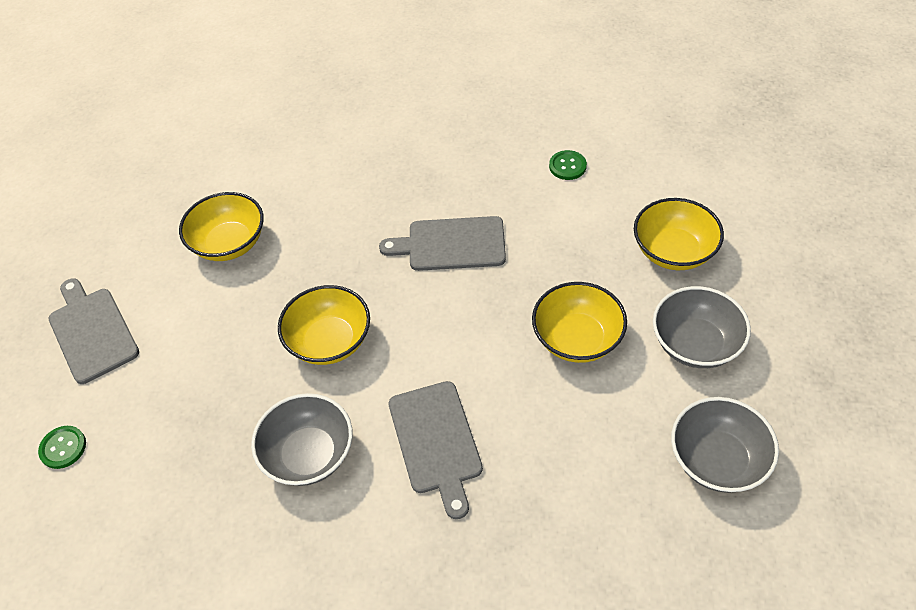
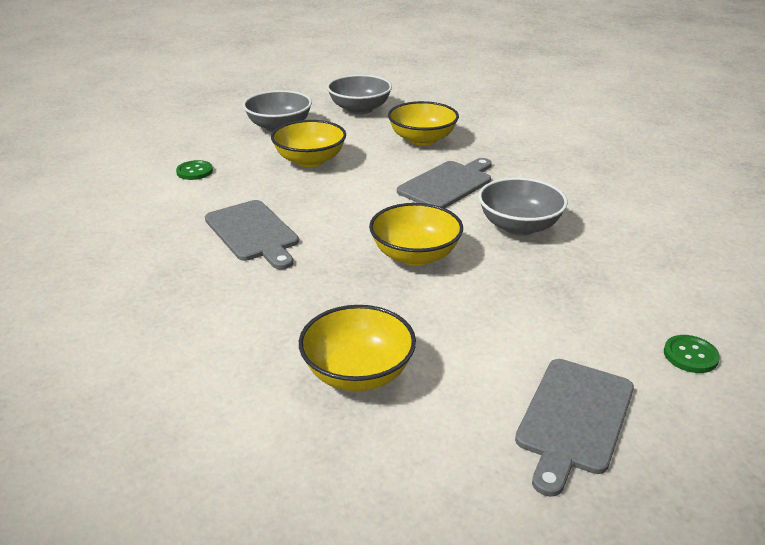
camera: 125 degrees left, 20 degrees down
green button [549,150,587,180] -> green button moved to [176,160,213,180]
yellow bowl [634,198,724,270] -> yellow bowl moved to [388,101,459,146]

